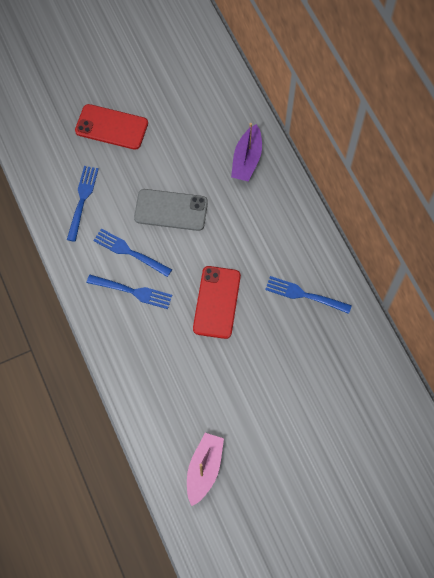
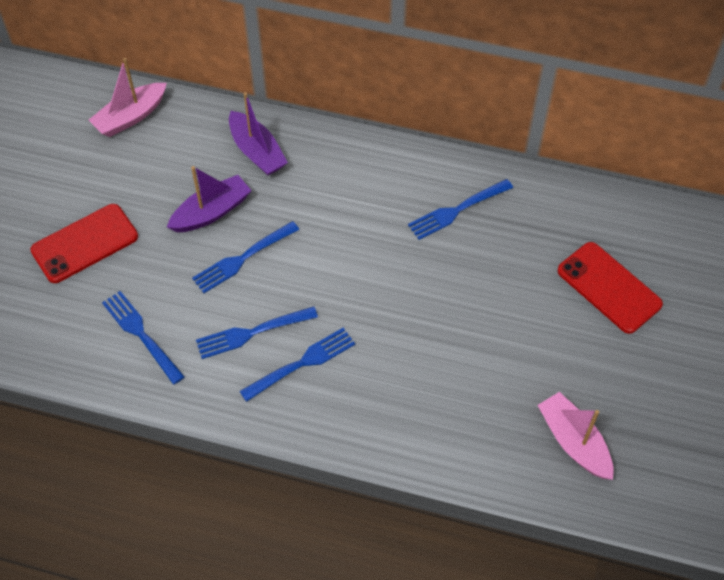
camera: 50 degrees left, 10 degrees down
grey phone [134,189,208,231] -> blue fork [192,221,299,293]
red phone [193,266,241,339] -> red phone moved to [557,242,663,334]
none -> pink boat [89,58,167,137]
none -> purple boat [167,166,252,232]

